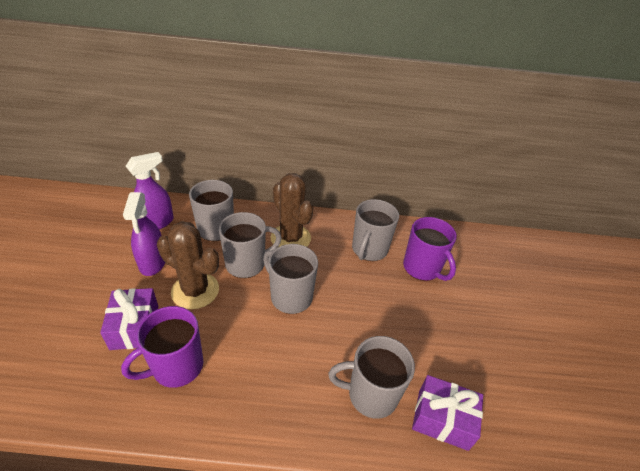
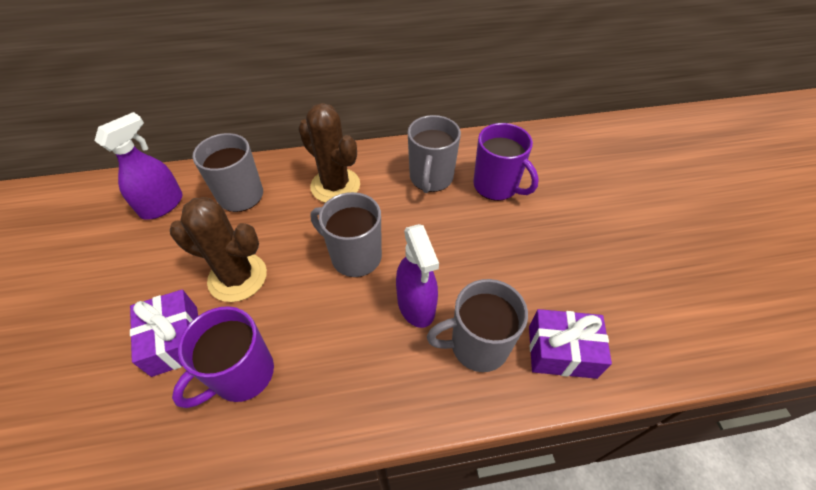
camera: 10 degrees left, 10 degrees up
purple spray bottle [123,192,165,276] -> purple spray bottle moved to [396,224,439,328]
grey mug [219,212,282,278] -> none

